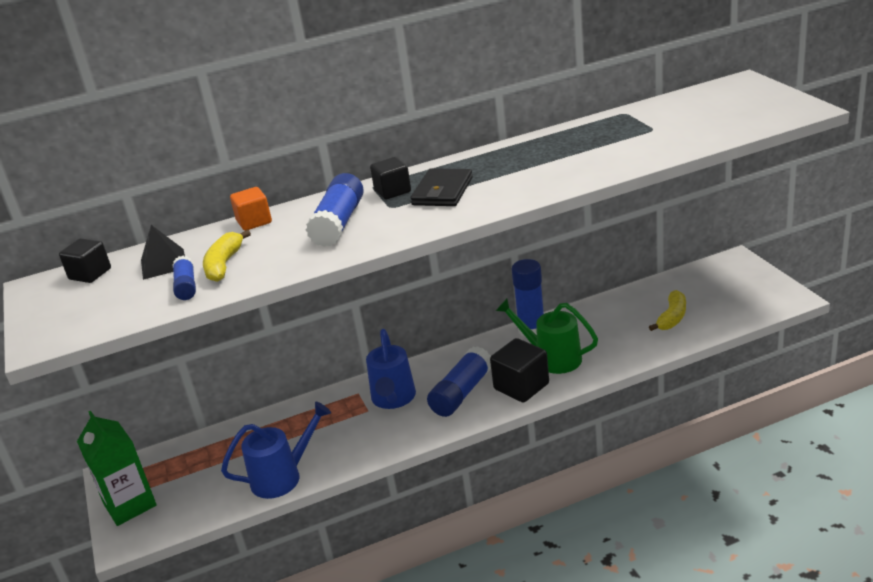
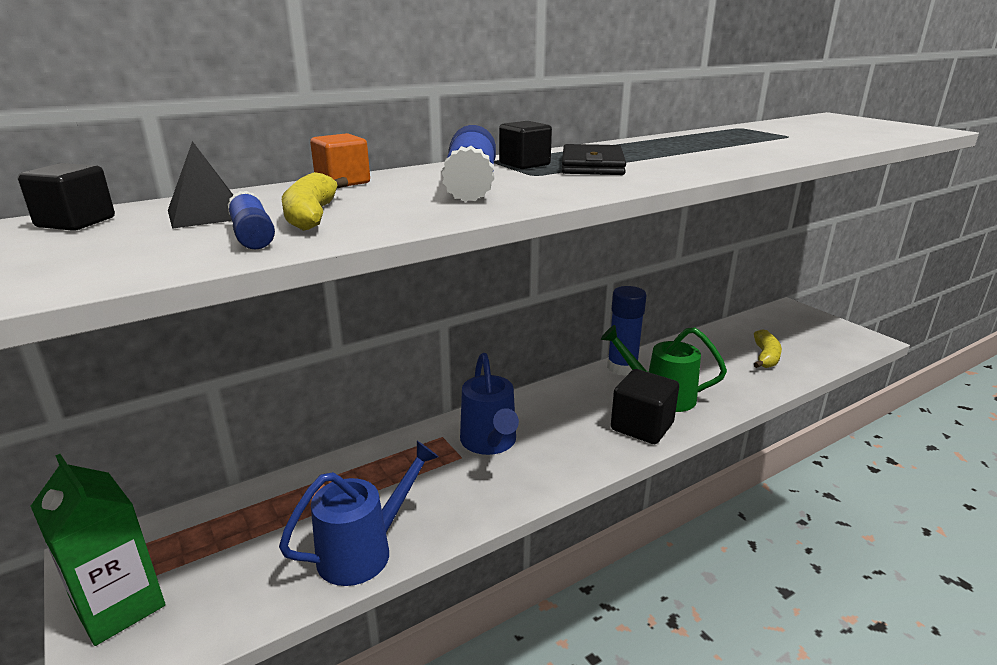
camera: 15 degrees left, 5 degrees down
blue glue stick [427,346,491,417] -> none

